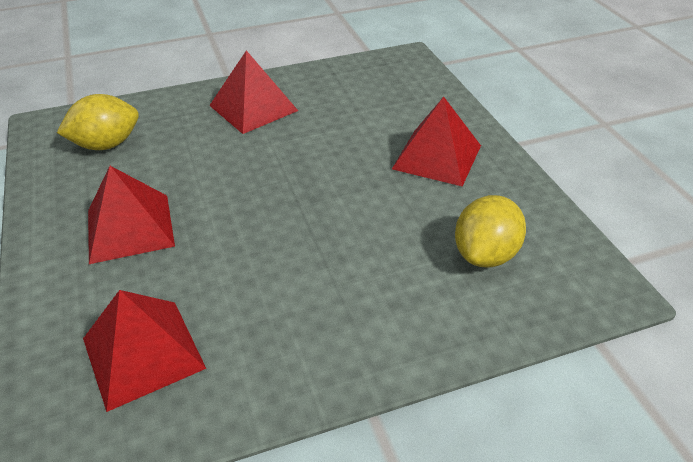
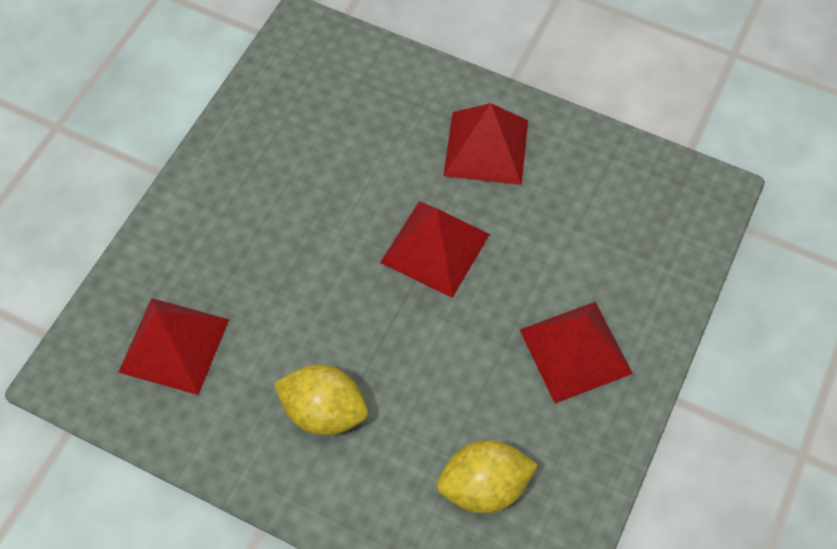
camera: 45 degrees right, 20 degrees up
yellow lemon [57,94,139,150] -> yellow lemon moved to [274,364,368,436]
red pyramid [88,166,175,264] -> red pyramid moved to [380,201,490,298]

